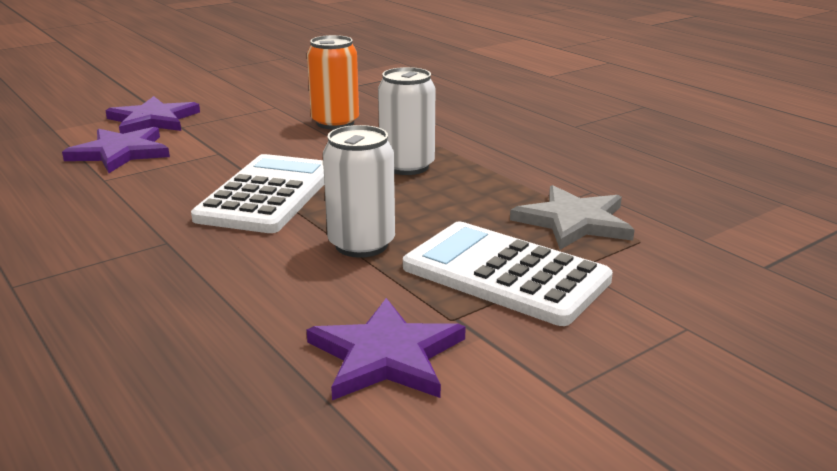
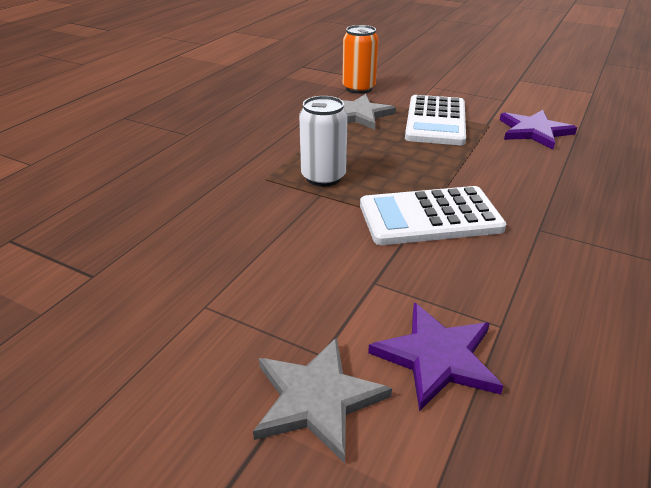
camera: 115 degrees left, 10 degrees up
purple star [105,96,200,134] -> grey star [253,337,392,463]
orange can [307,35,359,129] -> orange can moved to [342,25,378,94]
white can [323,125,395,258] -> none

